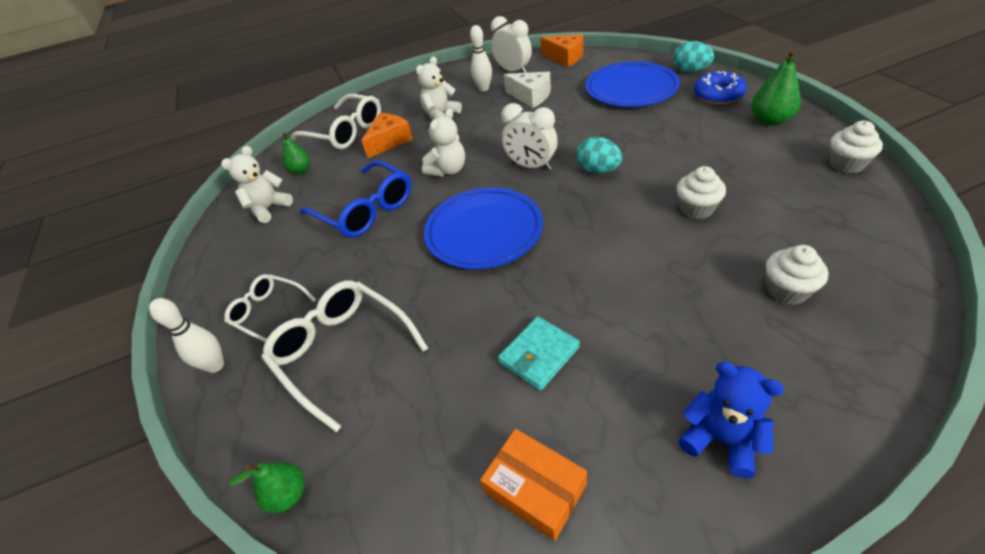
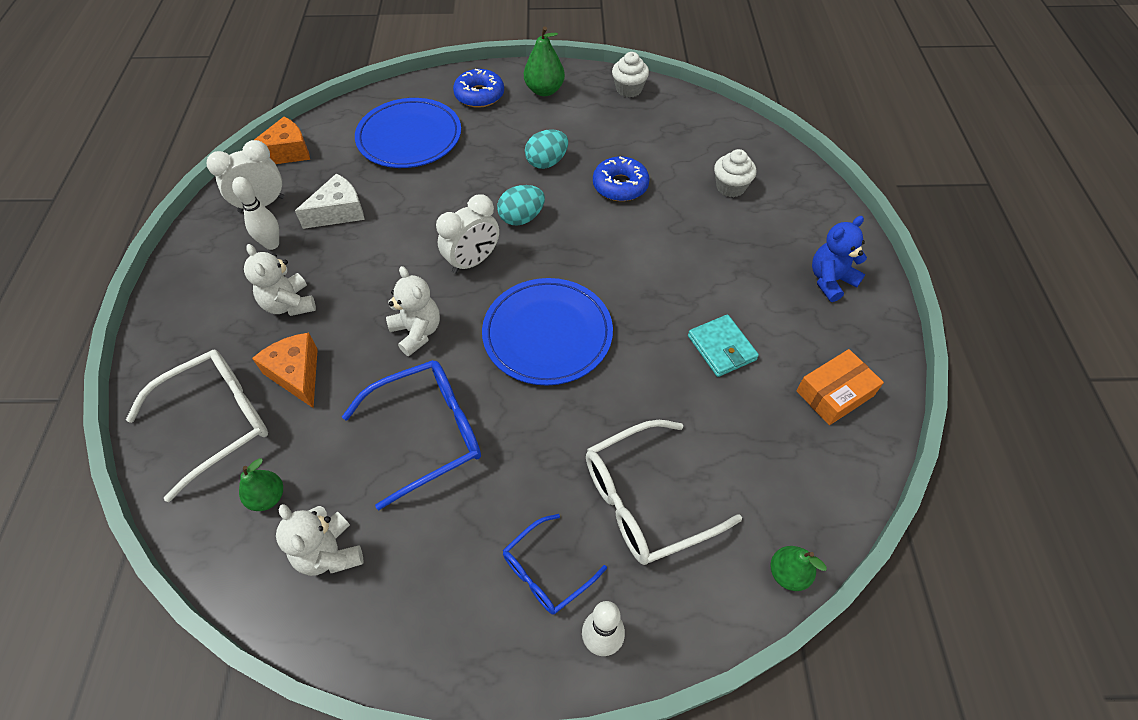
camera: 75 degrees left, 10 degrees up
white glasses [224,274,316,342] -> blue glasses [503,514,607,615]
turquoise egg [673,41,714,72] -> turquoise egg moved to [525,129,568,169]
white cupcake [677,166,726,219] -> blue donut [593,156,650,201]

